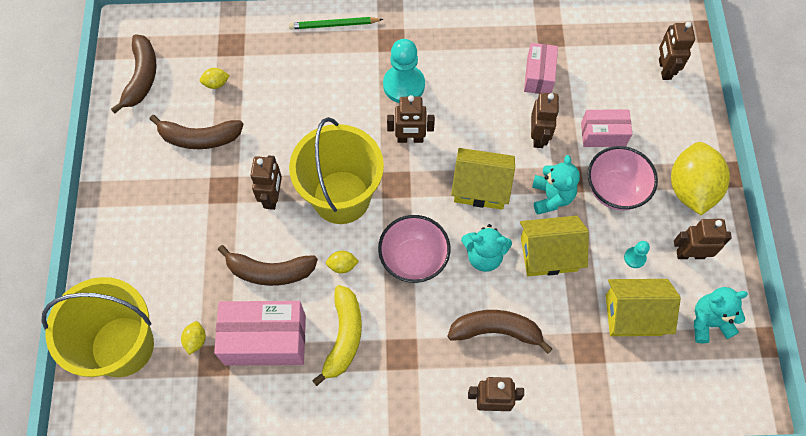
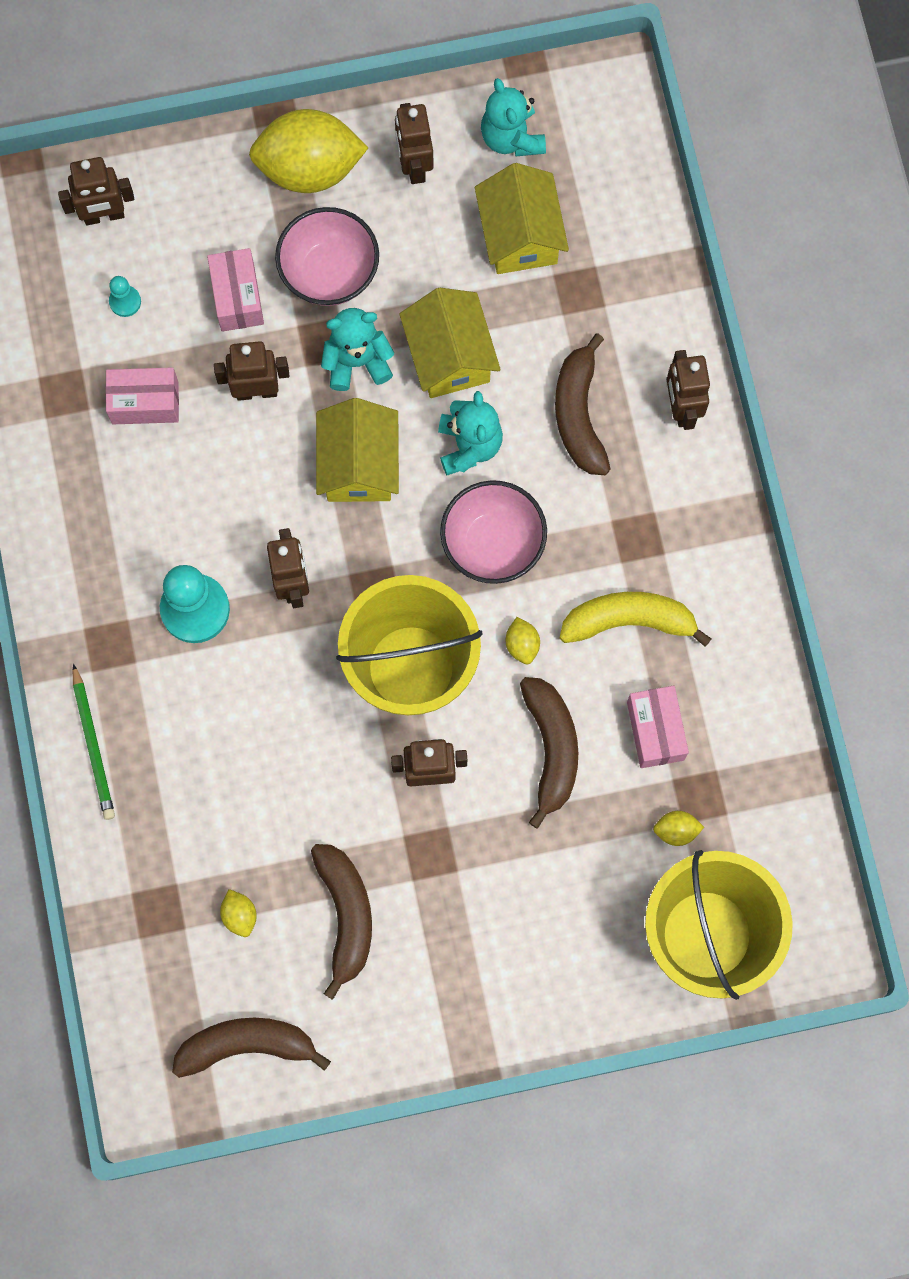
camera: 100 degrees left, 10 degrees up
pink box [214,301,306,366] -> pink box [627,686,689,768], size x0.60
turquoise pawn [624,241,650,268] -> turquoise pawn moved to [109,276,141,317]

